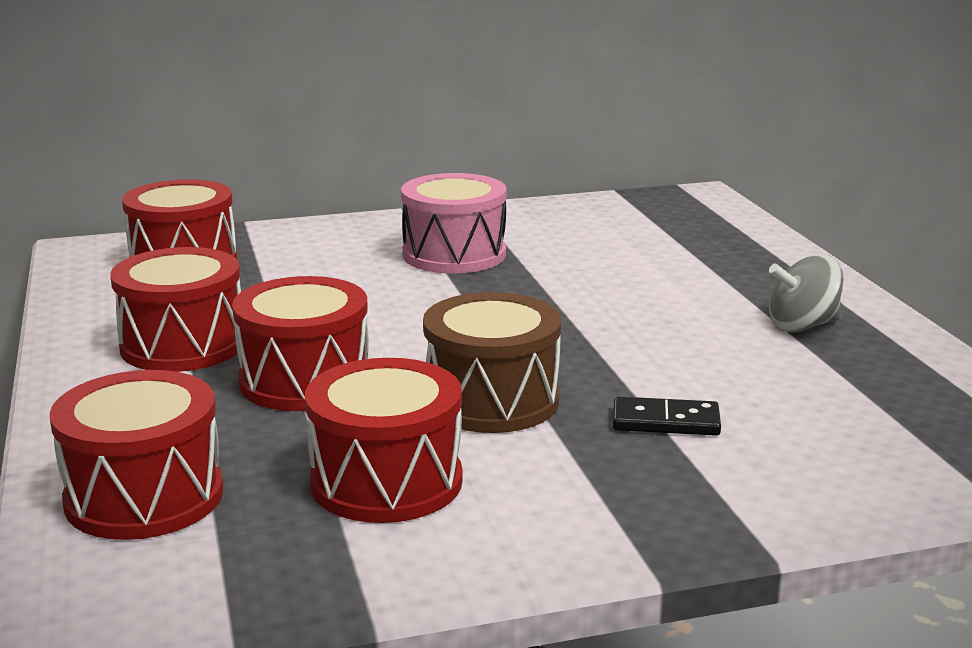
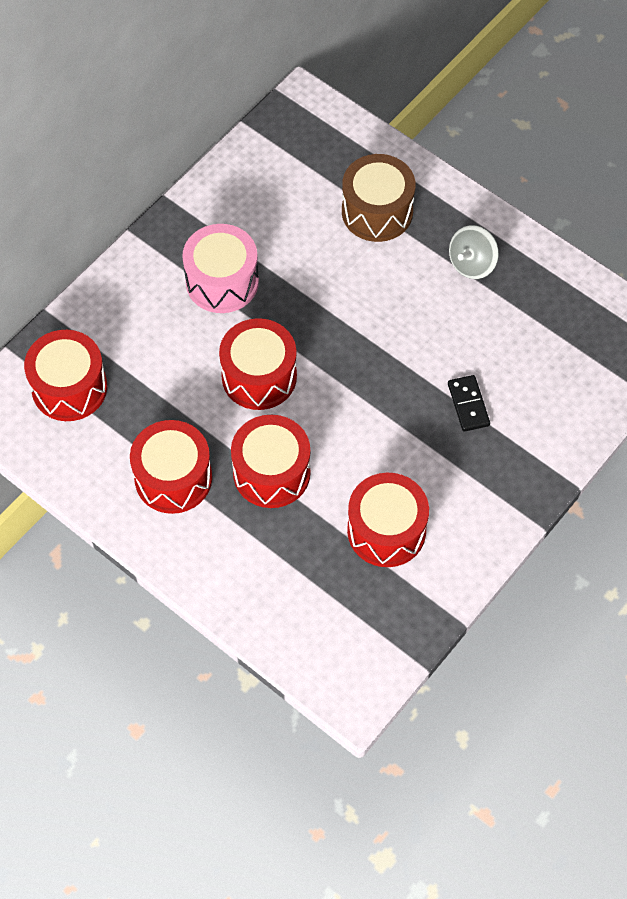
camera: 35 degrees left, 40 degrees up
red drum [50,370,223,540] -> red drum moved to [219,318,297,410]
brown drum [423,292,561,433] -> brown drum moved to [342,154,415,242]
black domino [613,396,721,436] -> black domino turned 75 degrees counterclockwise [448,375,490,432]

